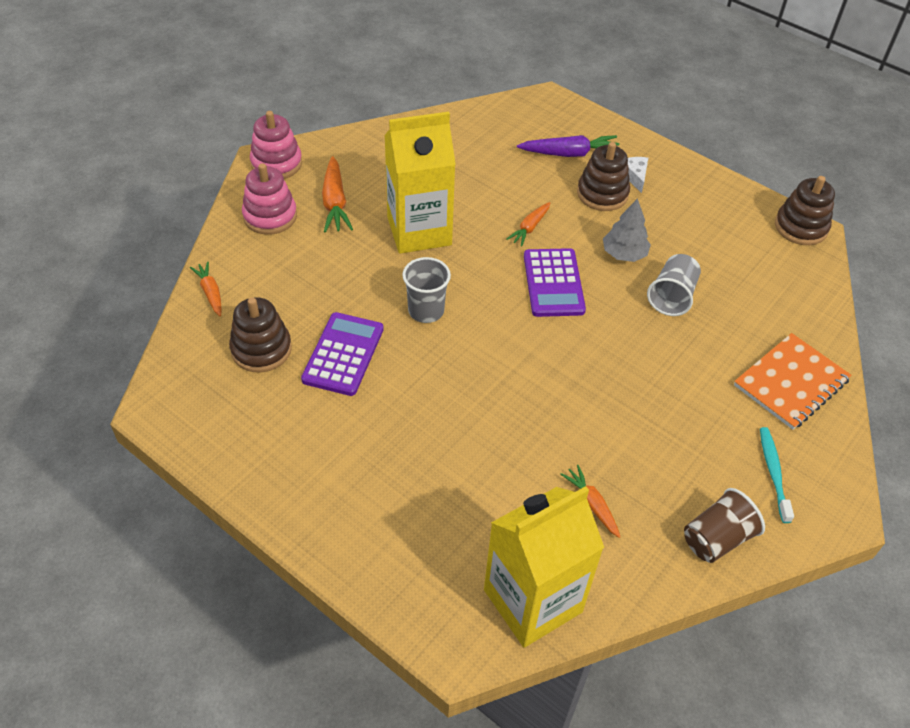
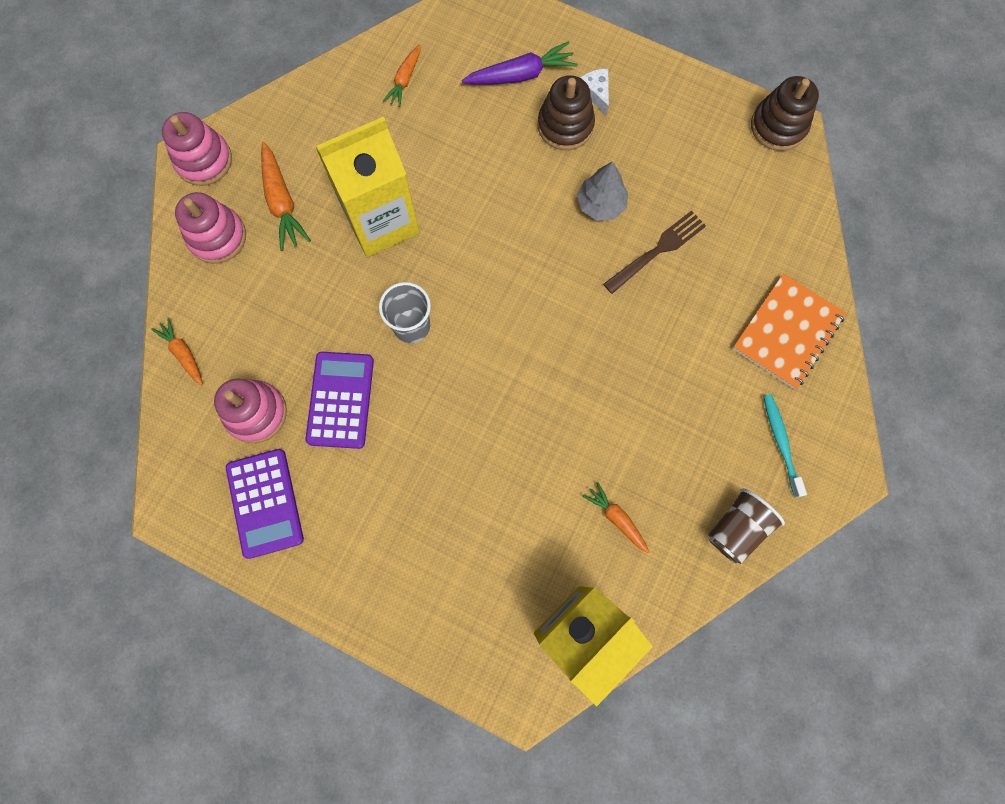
camera: 10 degrees left, 25 degrees up
brown stacking toy [229,297,292,372] -> pink stacking toy [214,379,287,443]
orange carrot [506,202,550,247] -> orange carrot moved to [383,44,421,107]
purple calculator [524,248,586,317] -> purple calculator moved to [226,449,304,559]
grey cup [647,254,701,316] -> brown fork [603,211,706,294]

